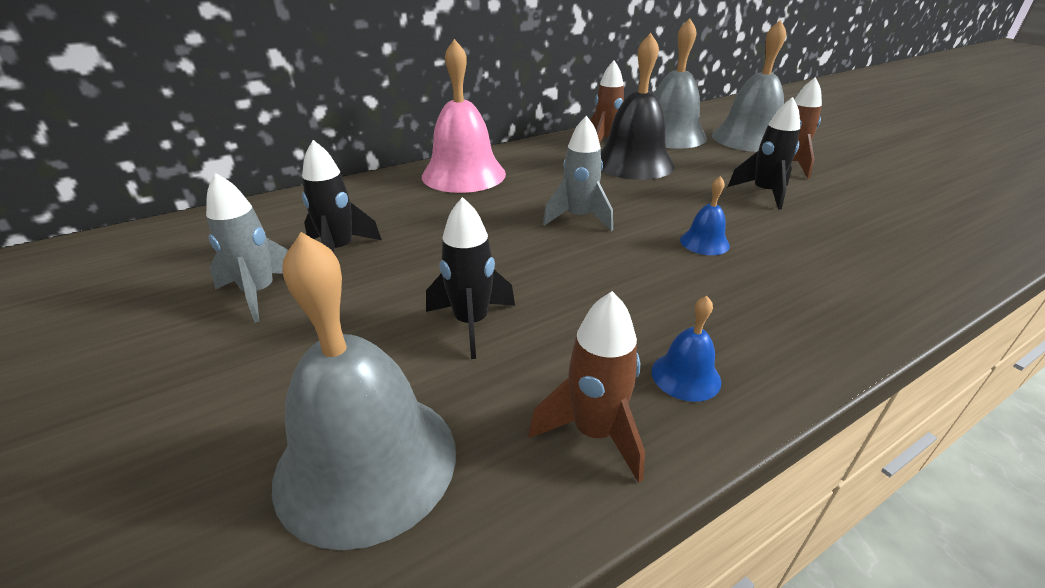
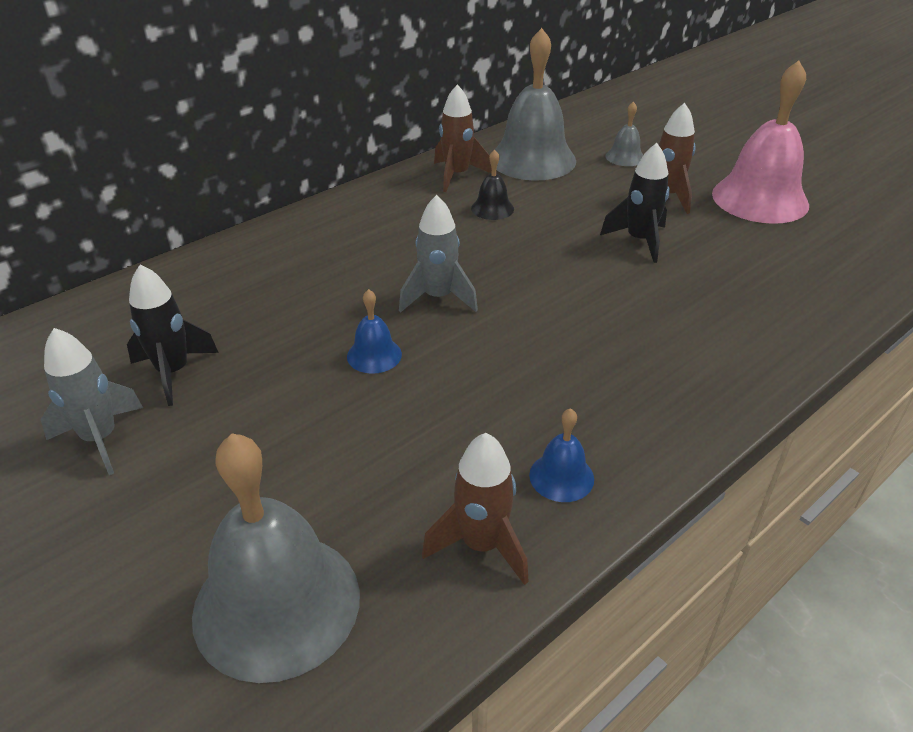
camera: 10 degrees left, 5 degrees up
pink bell [422,39,506,193] -> pink bell moved to [712,61,809,224]
black rocket [426,197,515,359] -> none
black bell [601,33,675,180] -> black bell [471,150,514,220], size x0.45
blue bell [680,176,730,255] -> blue bell moved to [347,289,402,374]
grey bell [712,19,786,152] -> grey bell [605,101,643,166], size x0.45

